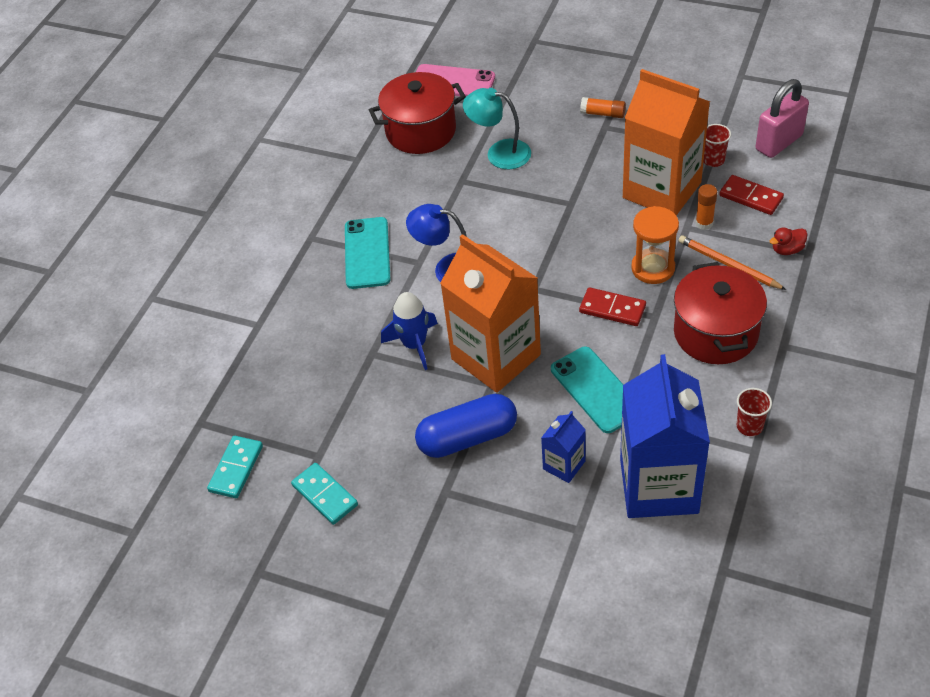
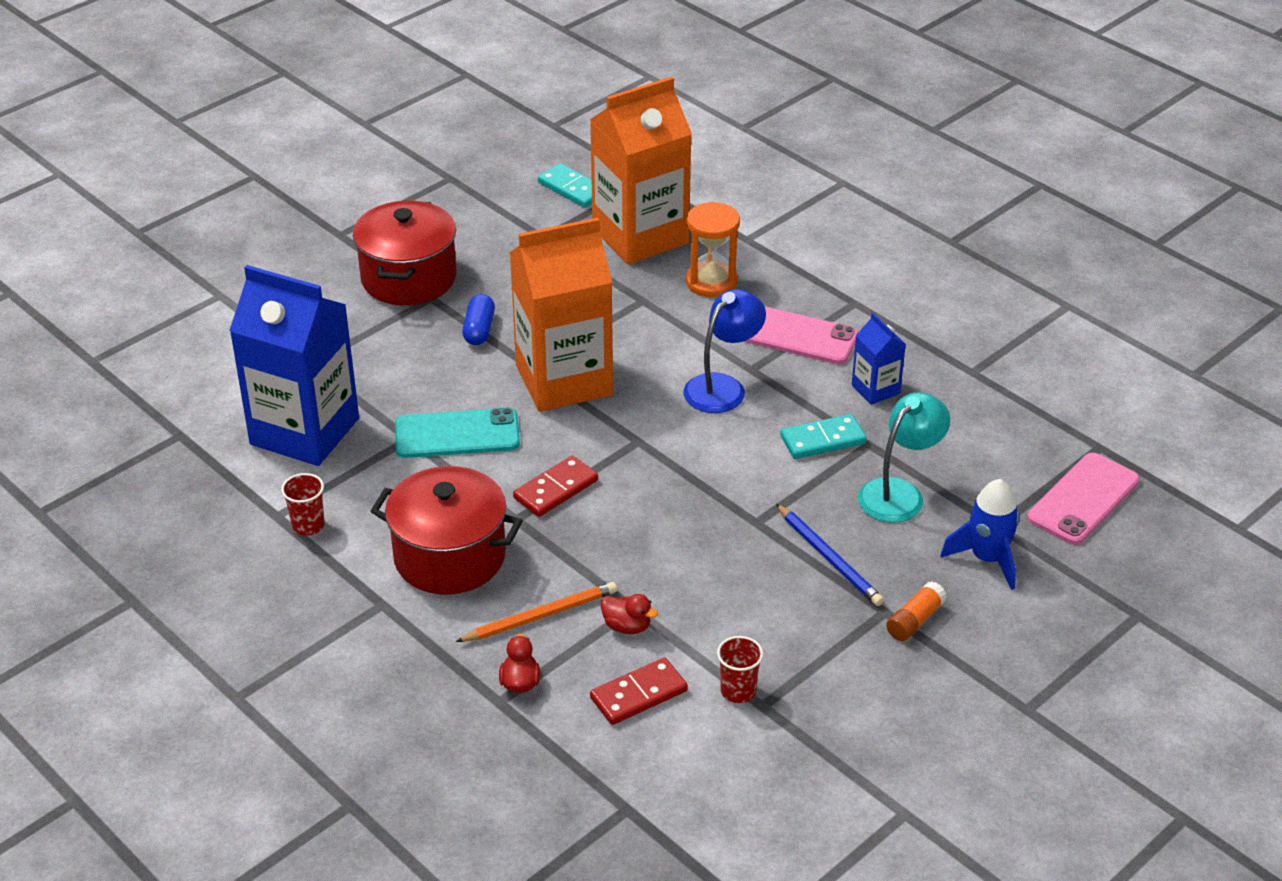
camera: 110 degrees right, 10 degrees down
turquoise domino [291,463,358,525] -> turquoise domino moved to [780,414,867,459]
turquoise phone [345,217,391,289] -> pink phone [743,306,858,364]
red pot [369,72,466,154] -> red pot moved to [353,201,457,305]
blue rocket [381,292,438,370] -> blue rocket moved to [940,479,1020,590]
blue capsule [415,394,517,458] -> blue capsule [462,294,495,345], size x0.56
blue carton [541,411,586,483] -> blue carton moved to [852,313,906,405]
orange carton [623,69,710,216] -> orange carton moved to [590,77,692,264]
orange hourglass [631,206,679,284] -> orange hourglass moved to [686,202,740,297]
orange glue stick [695,184,717,230] -> red duck [601,594,658,634]
pink padlock [756,79,809,158] -> none
none -> blue pencil [776,504,884,606]

